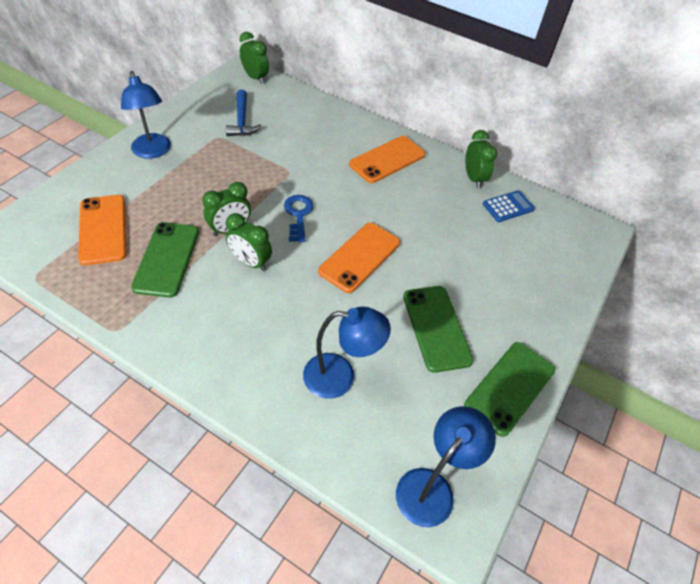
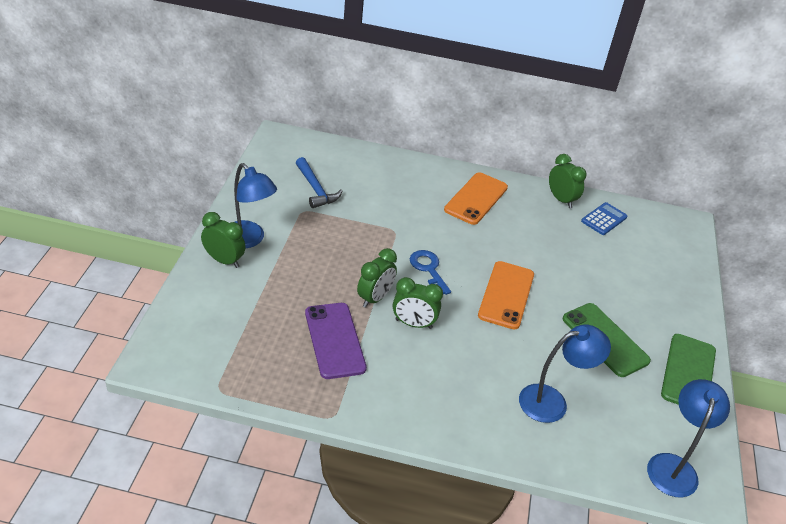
camera: 20 degrees left, 10 degrees down
orange phone [78,195,126,265] -> none
green phone [131,222,199,298] -> purple phone [305,303,367,379]
green clock [240,32,269,84] -> green clock moved to [201,212,246,268]

